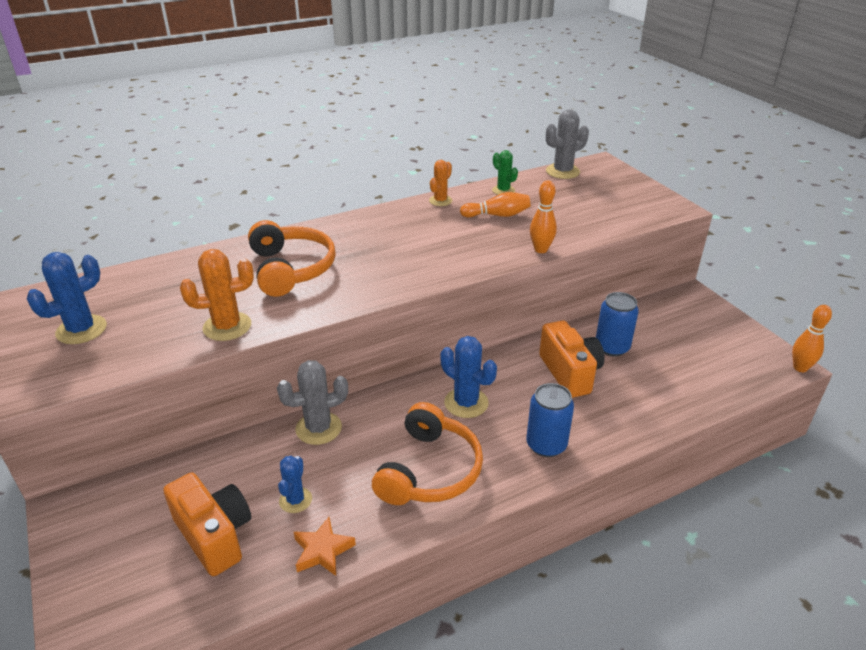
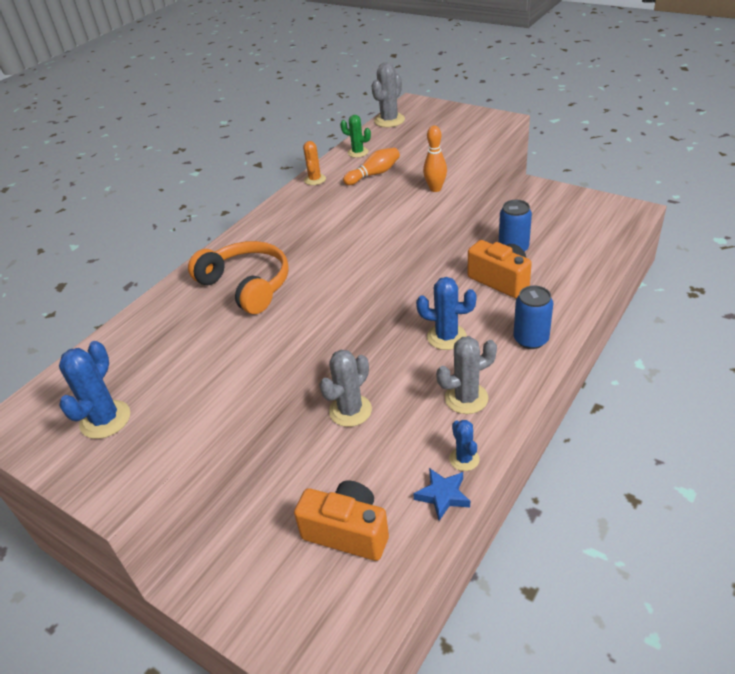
camera: 25 degrees left, 5 degrees up
orange cactus [180,249,254,341] -> none
blue cactus [278,456,312,513] -> blue cactus moved to [449,420,480,471]
orange star [294,517,356,576] -> blue star [413,468,470,521]
orange headphones [372,402,483,505] -> grey cactus [436,336,497,414]
orange bowling pin [792,305,832,372] -> none

